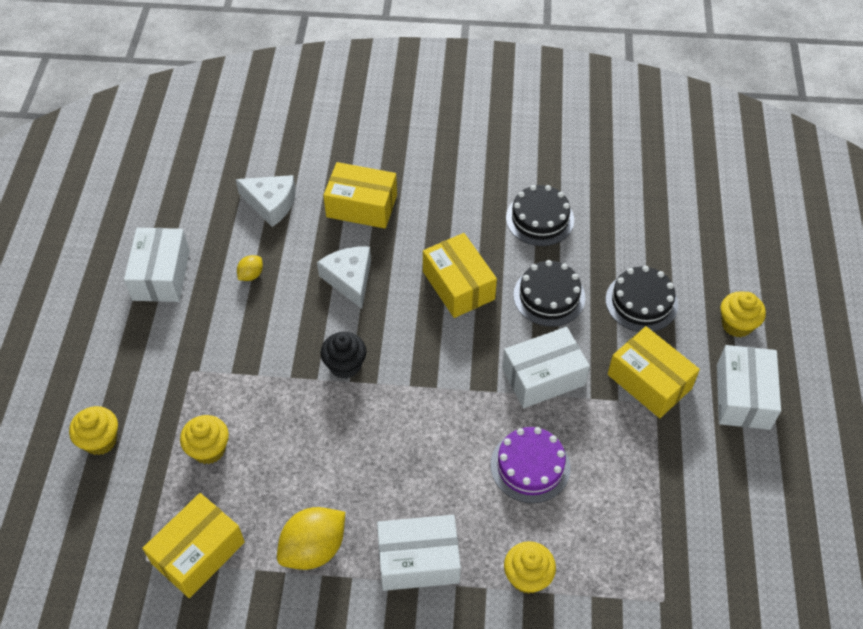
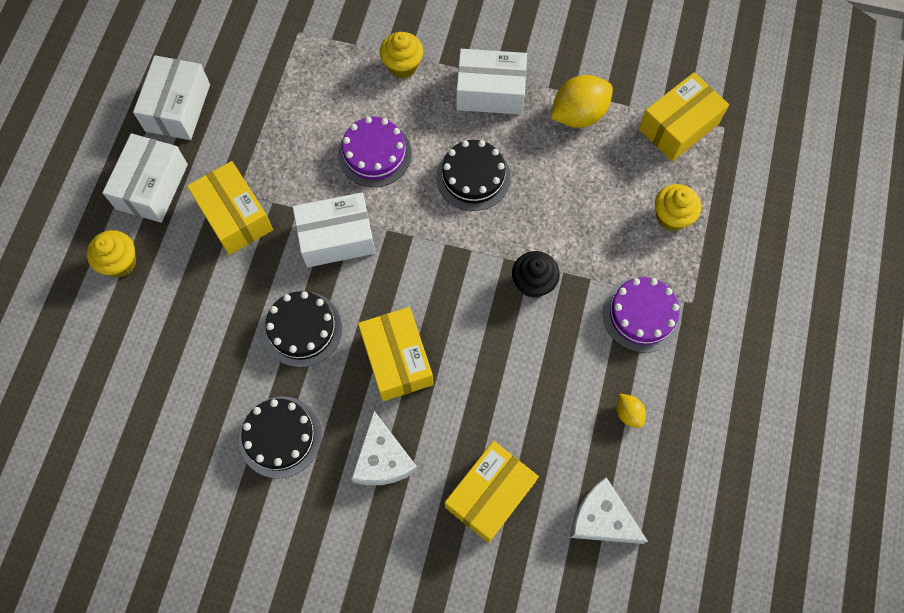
camera: 170 degrees left, 15 degrees up
yellow cupcake [69,406,118,455] -> none
white box [124,228,190,302] -> white box moved to [133,55,210,140]
yellow lemon [237,255,263,281] -> yellow lemon turned 75 degrees counterclockwise [616,394,646,428]
white cheese [317,246,371,309] -> white cheese moved to [351,411,418,485]
yellow box [323,162,397,229] -> yellow box turned 75 degrees counterclockwise [445,441,539,543]
black cake [606,266,678,332] -> black cake moved to [436,140,511,211]
none -> purple cake [603,277,682,353]

